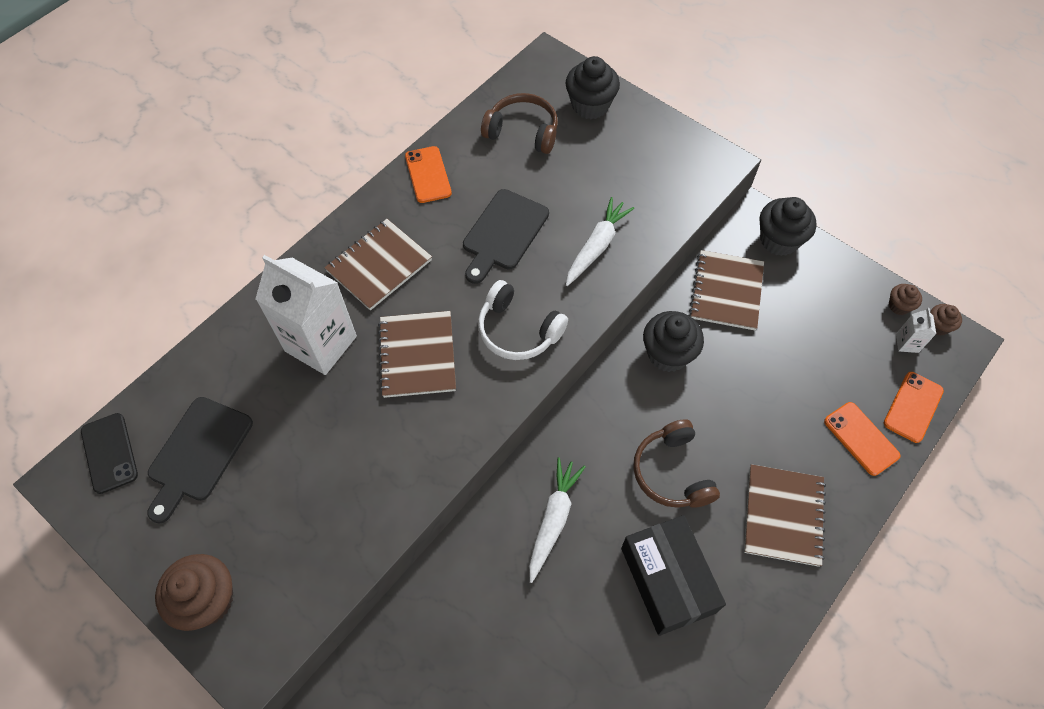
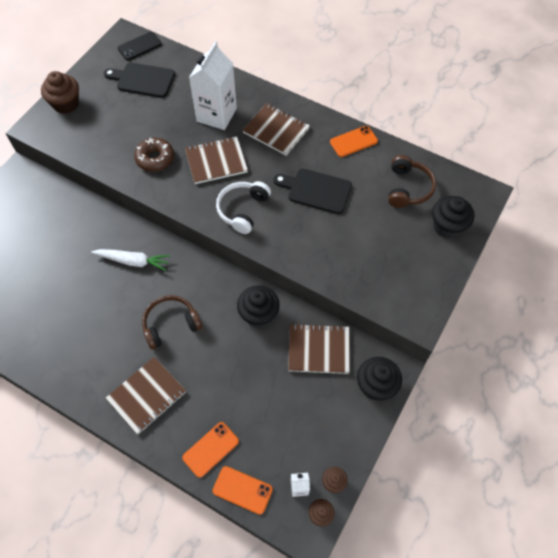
camera: 80 degrees right, 0 degrees up
white carrot [566,197,634,286] -> none
black box [621,515,726,636] -> none
brown notebook [744,464,826,567] -> brown notebook turned 45 degrees counterclockwise [106,357,186,434]
none -> brown donut [134,138,174,172]

